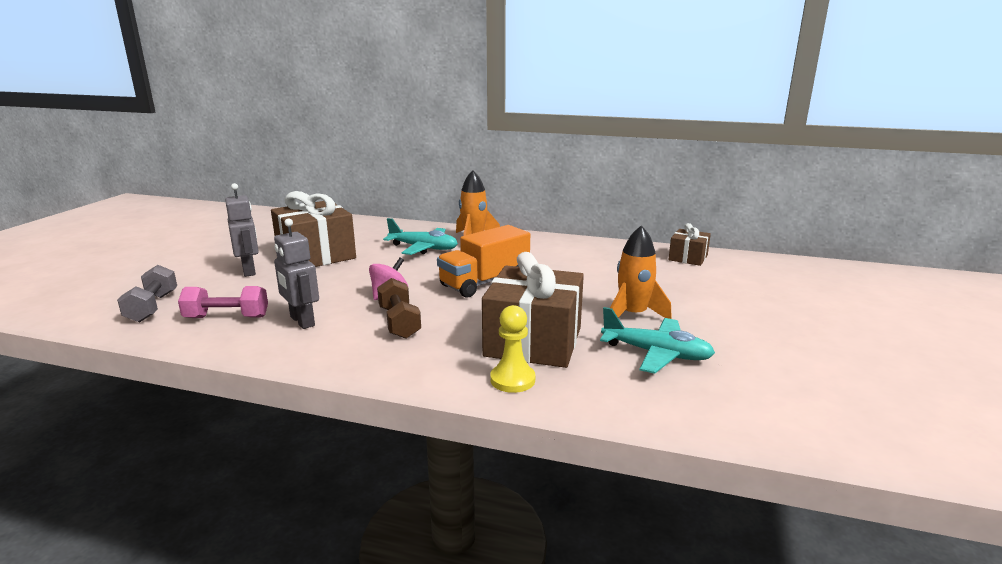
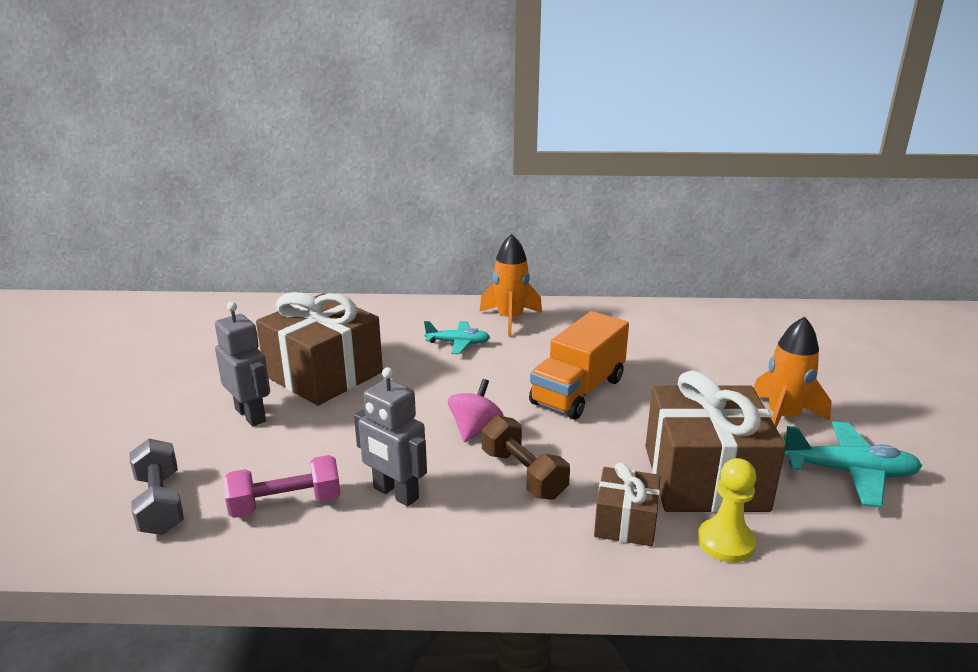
camera: 15 degrees left, 5 degrees up
turquoise plane [383,218,458,255] -> turquoise plane [424,321,490,354], size x0.65
brown gift [669,223,711,266] -> brown gift moved to [594,463,660,546]

